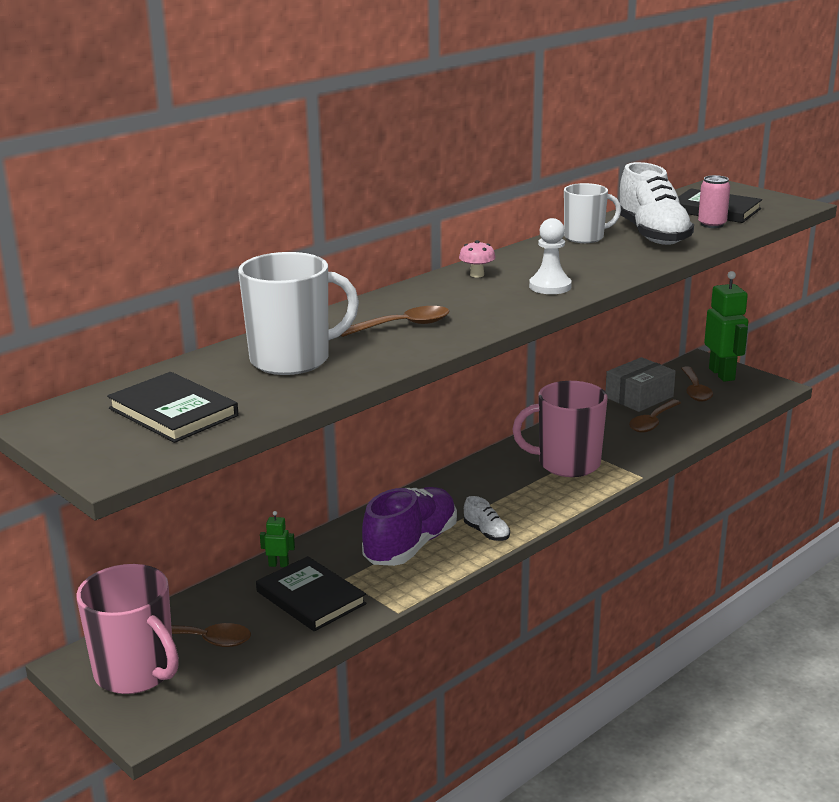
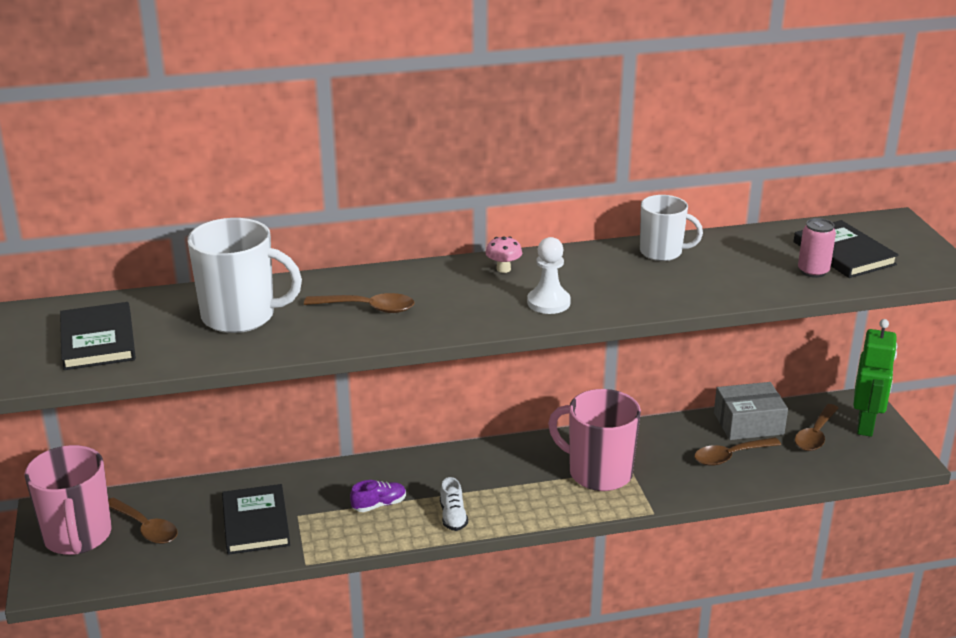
camera: 30 degrees right, 5 degrees up
green robot [260,511,295,567] -> none
purple shoe [362,487,457,566] -> purple shoe [350,480,406,512], size x0.46
white shoe [620,162,694,245] -> none

